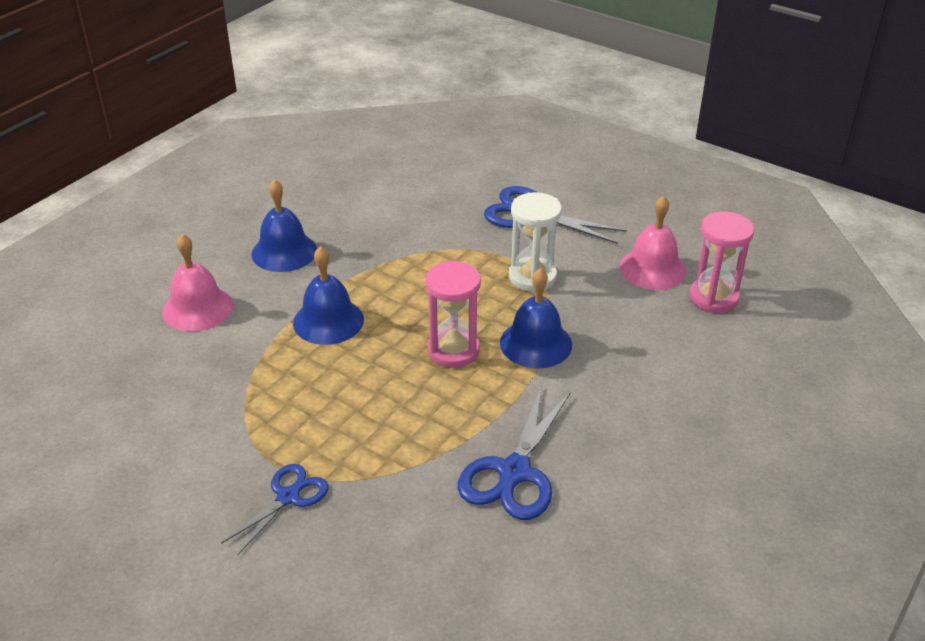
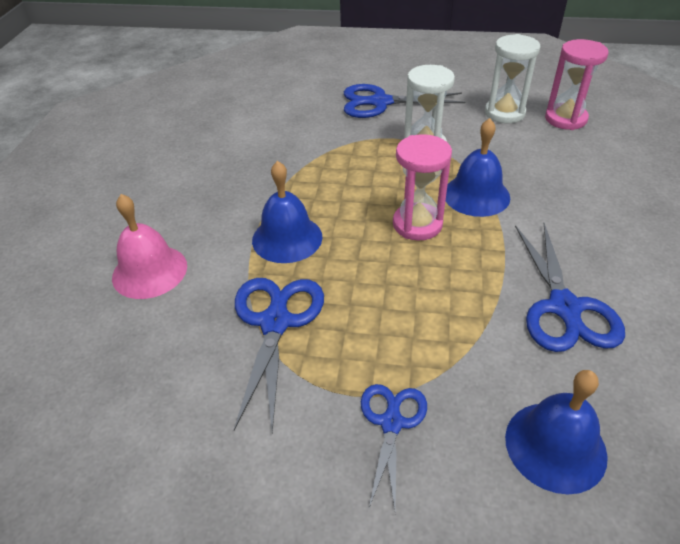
camera: 25 degrees left, 5 degrees up
blue bell [251,179,317,272] -> blue bell moved to [505,370,608,494]
pink bell [619,196,687,290] -> white hourglass [485,34,541,123]
none -> blue scissors [234,278,324,433]

